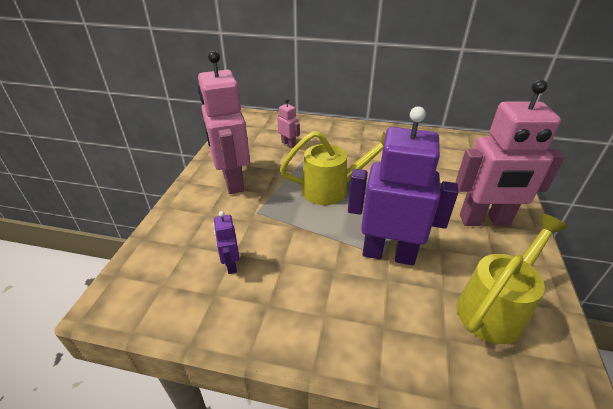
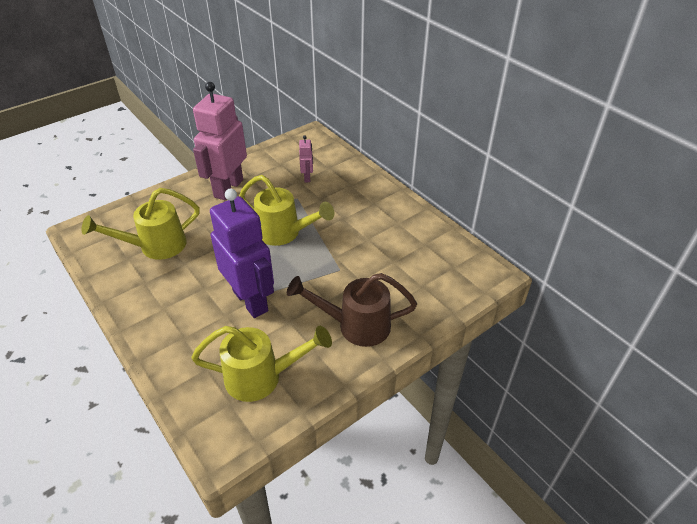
camera: 40 degrees right, 5 degrees up
purple robot [213,211,240,274] -> yellow watering can [82,188,200,260]
pink robot [455,80,565,226] -> brown watering can [287,273,417,347]

